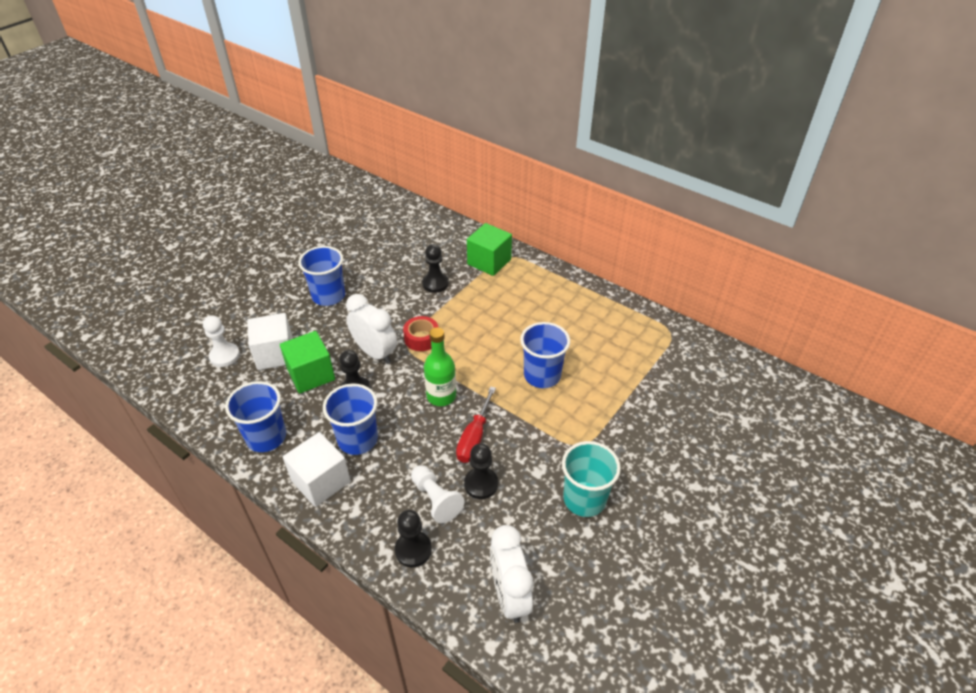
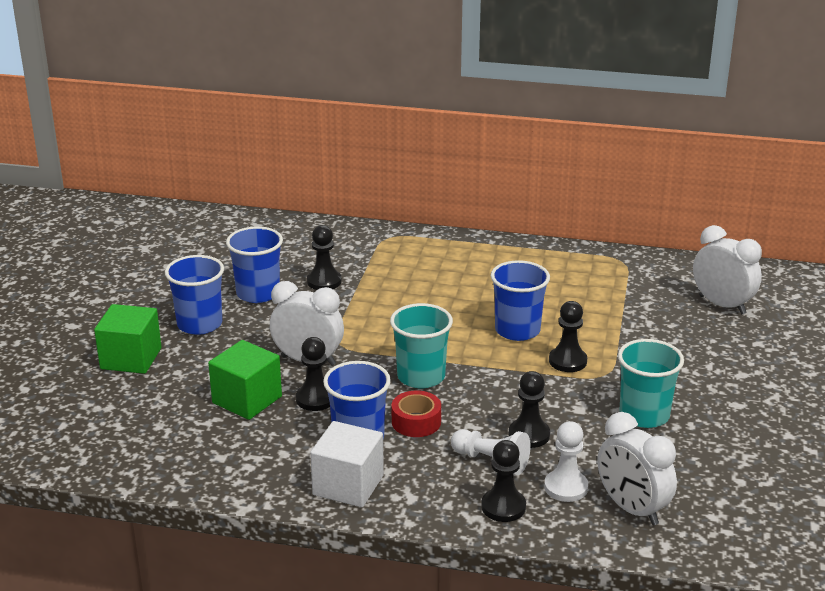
camera: 25 degrees left, 15 degrees down
white pawn [203,315,240,367] -> white pawn moved to [544,421,588,502]
blue cup [225,381,286,452] -> blue cup moved to [226,226,283,303]
white cube [248,313,293,370] -> none
red tape [403,316,438,351] -> red tape moved to [392,390,441,437]
green bottle [424,327,456,406] -> turquoise cup [390,303,453,388]
red screwdriver [456,386,496,463] -> none
green cube [467,223,512,276] -> green cube moved to [94,304,161,374]
none -> black pawn [549,301,587,372]
none -> white clock [693,225,762,314]

